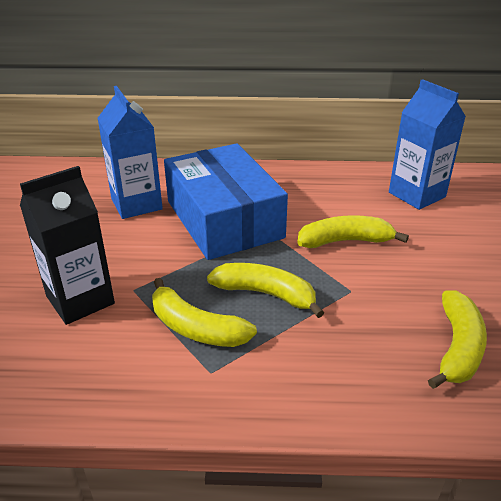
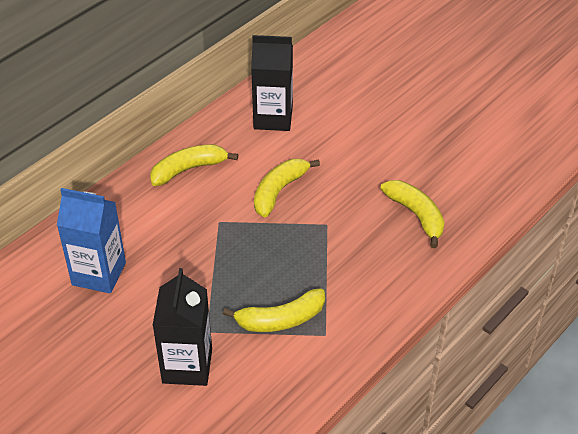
camera: 50 degrees left, 10 degrees up
blue box [164,143,288,260] -> none
yellow banana [207,263,324,318] -> yellow banana moved to [150,144,238,186]
blue carton [389,79,466,210] -> black carton [251,35,293,131]

